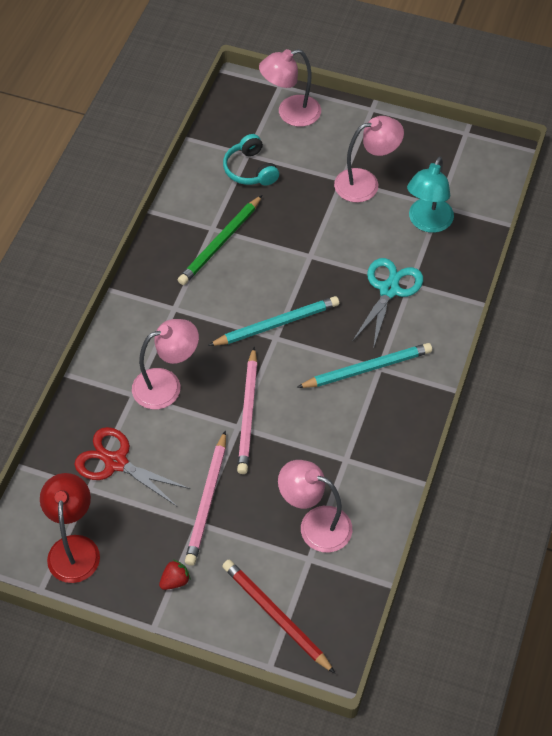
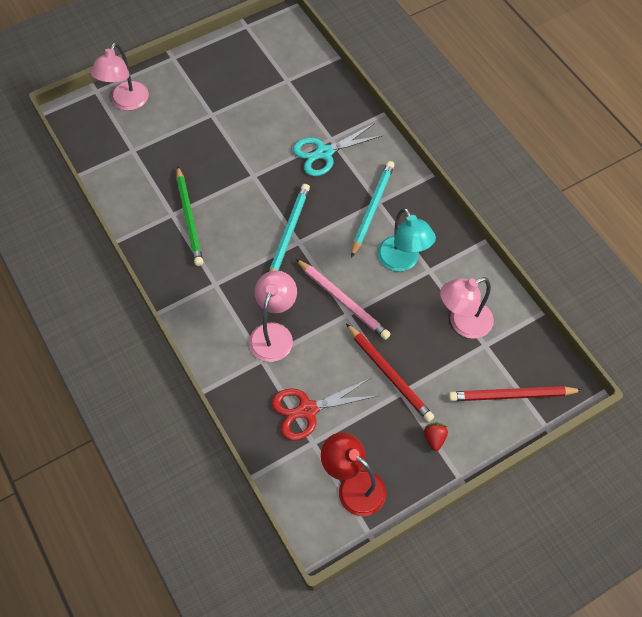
camera: 50 degrees left, 5 degrees up
pink pencil [185,430,226,566] -> red pencil [346,323,434,422]
turquoise headphones [223,134,279,186] -> none
pink lamp [334,116,404,203] -> none
turquoise scissors [352,258,423,349] -> turquoise scissors turned 90 degrees counterclockwise [293,123,383,176]
turquoise lamp [407,156,454,233] -> turquoise lamp moved to [377,208,436,272]

